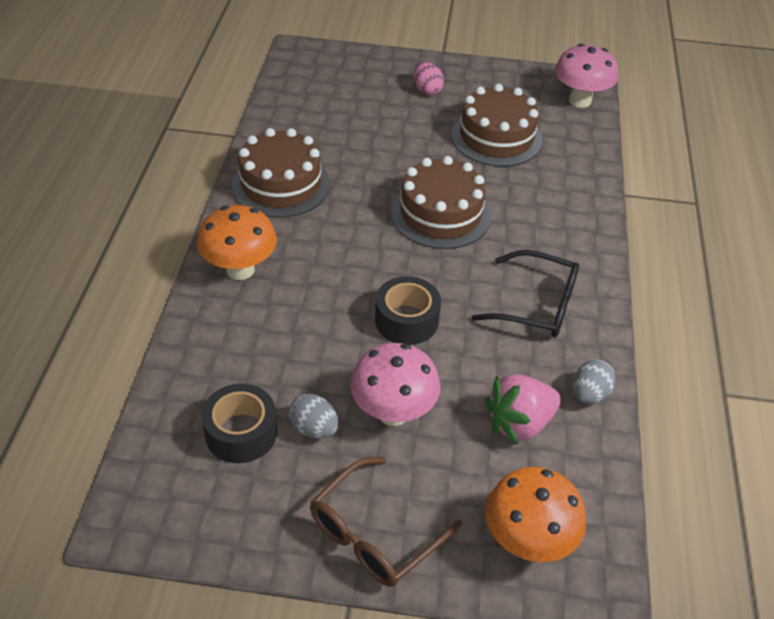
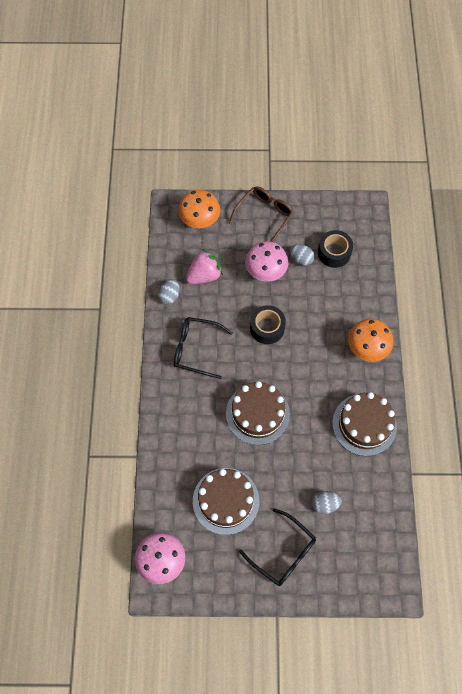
camera: 175 degrees right, 20 degrees up
pink egg [413,62,444,95] -> black glasses [239,508,316,586]
none -> grey egg [312,491,342,514]

